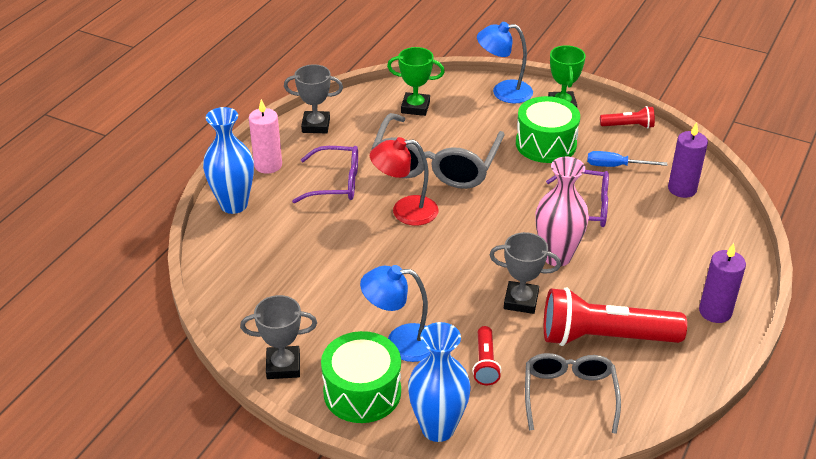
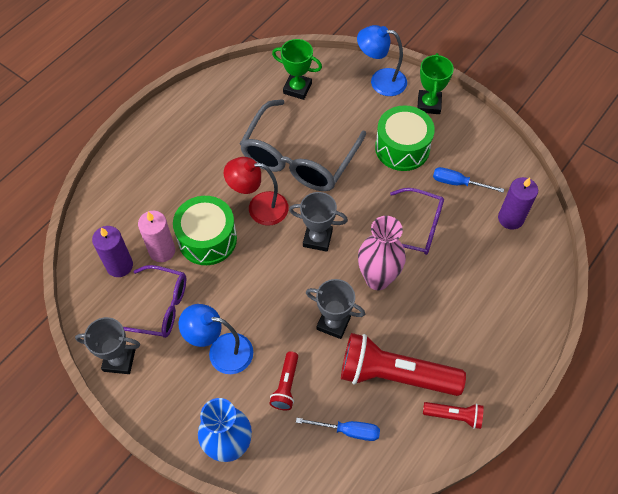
camera: 10 degrees right, 20 degrees up
blue vase [203,107,254,214] -> none
pink candle [249,99,282,174] -> pink candle moved to [138,211,175,262]
grey trophy [284,64,343,133] -> grey trophy moved to [289,192,348,252]
purple glasses [292,146,358,203] -> purple glasses moved to [123,265,186,338]
green drum [321,331,401,423] -> green drum moved to [173,196,237,265]
grey glasses [525,353,621,434] -> blue screwdriver [296,418,380,441]
red flashlight [600,106,655,129] -> red flashlight moved to [423,402,484,429]
purple candle [699,243,746,323] -> purple candle moved to [92,226,133,277]

